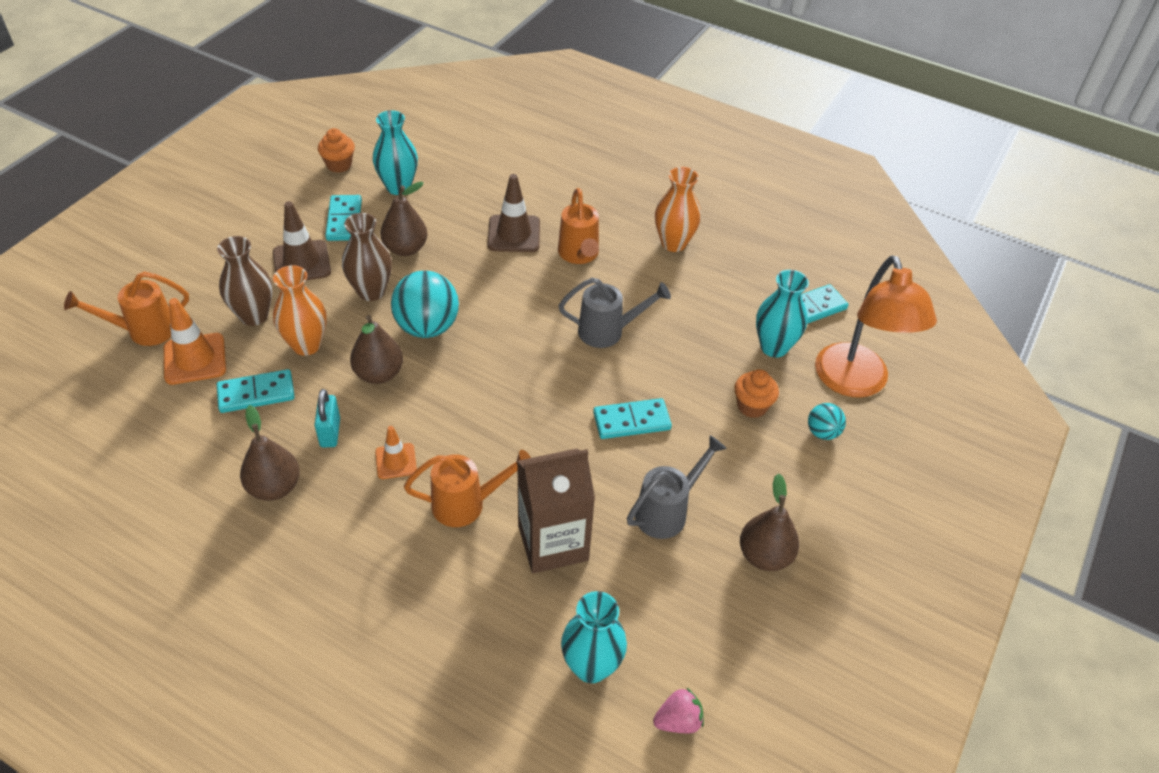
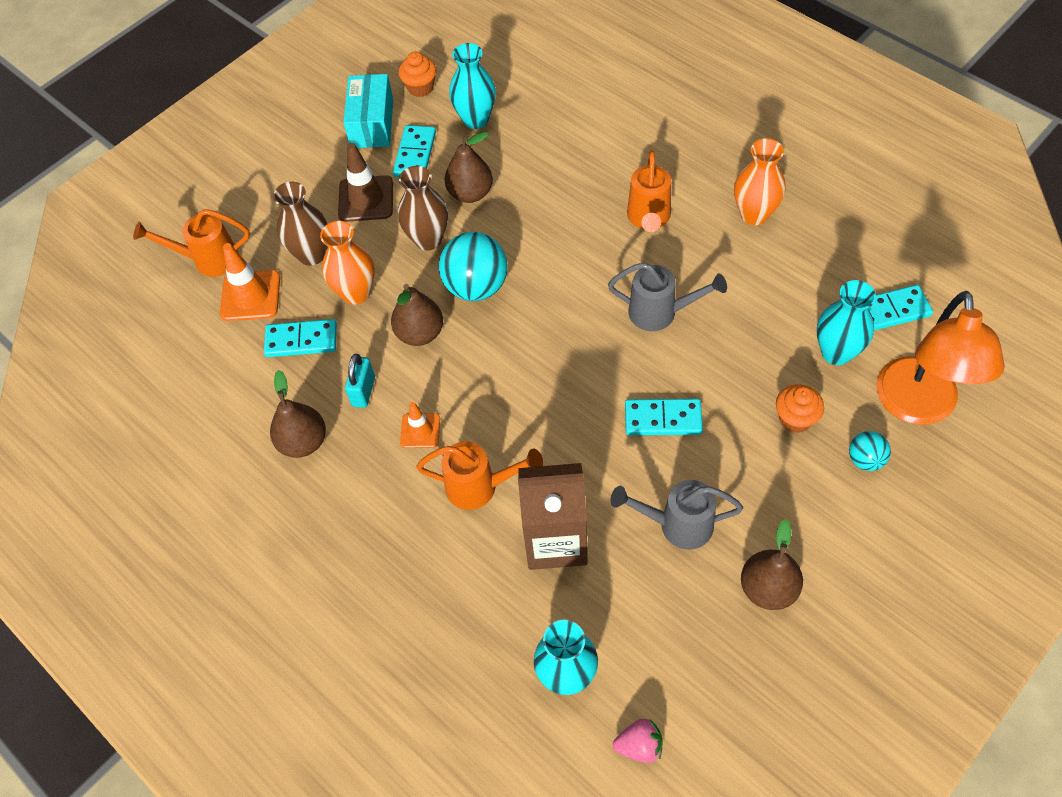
camera: 20 degrees right, 10 degrees up
brown traffic cone [488,174,540,252] -> none
grey watering can [627,435,727,539] -> grey watering can turned 150 degrees counterclockwise [610,480,743,550]
none -> turquoise box [343,74,393,148]

